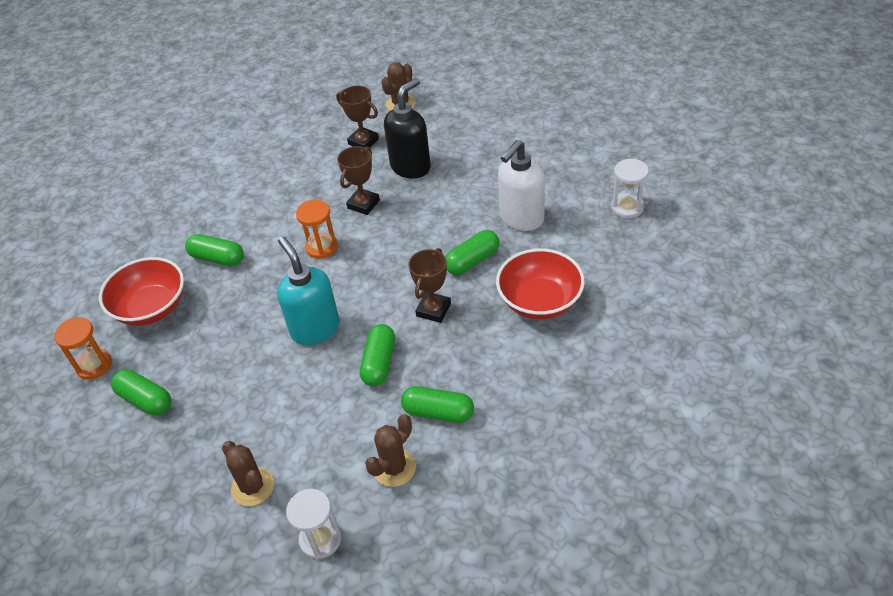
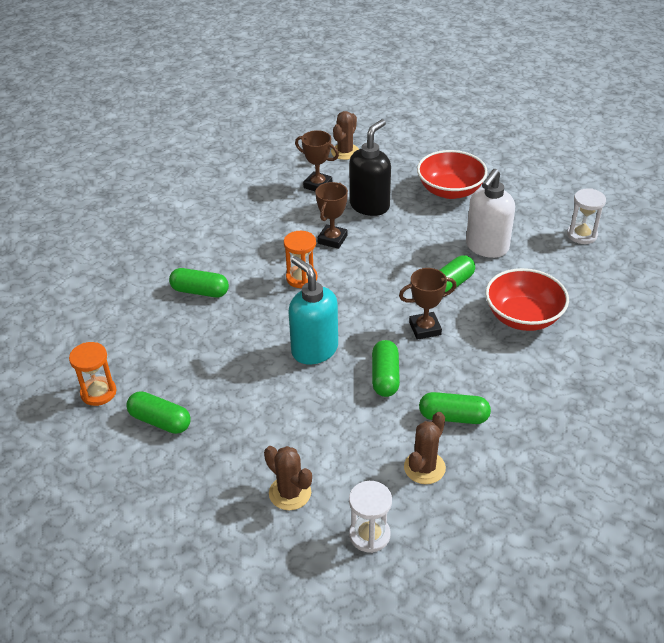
camera: 10 degrees left, 5 degrees down
red bowl [99,257,184,326] -> red bowl moved to [417,150,488,199]
brown trophy [408,248,451,323] -> brown trophy turned 60 degrees clockwise [399,268,457,340]

